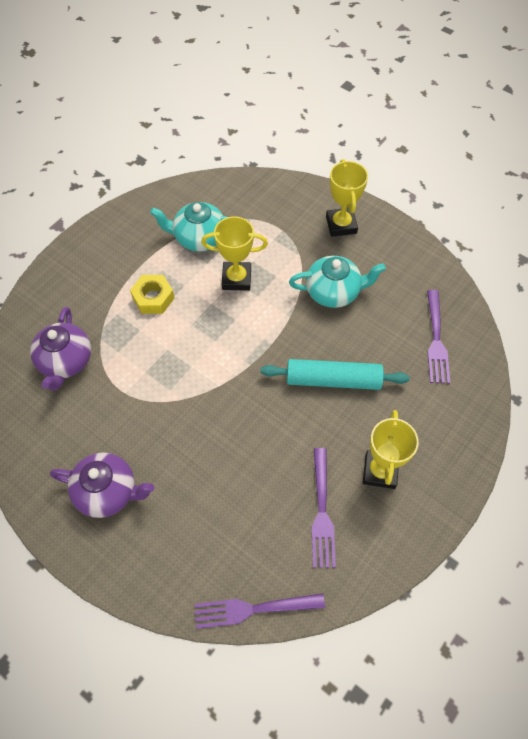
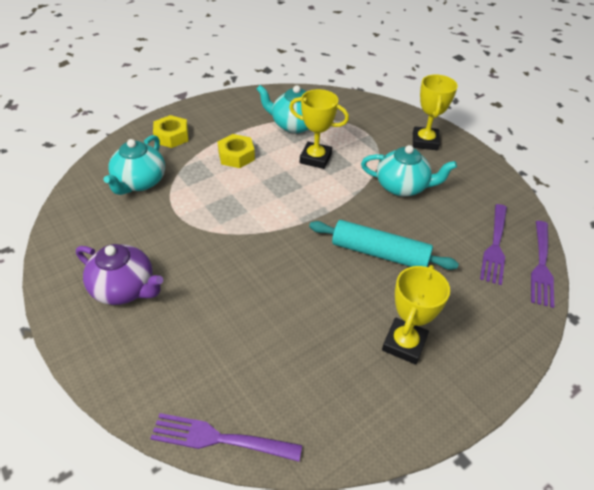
camera: 15 degrees right, 15 degrees down
purple teapot [30,307,91,390] -> turquoise teapot [104,135,165,195]
purple fork [312,448,336,568] -> purple fork moved to [531,221,554,308]
none -> yellow nut [153,115,188,148]

